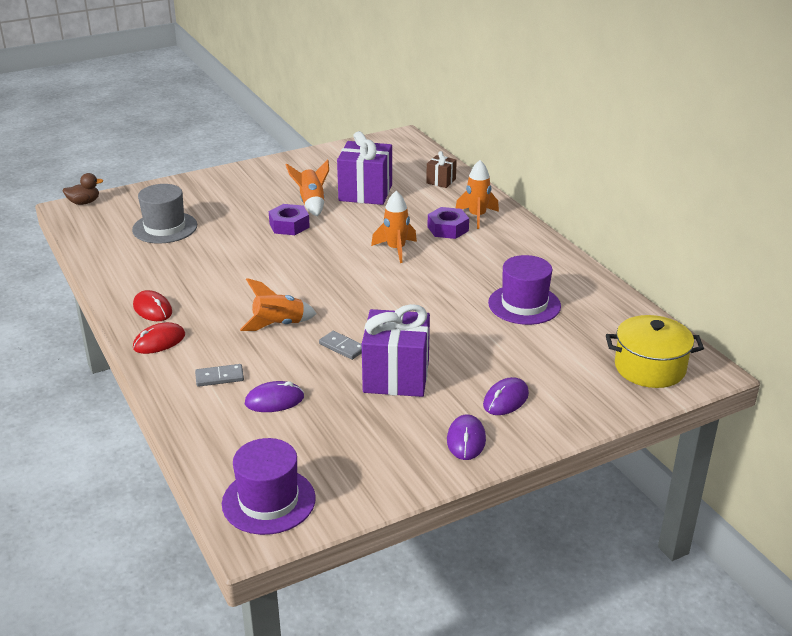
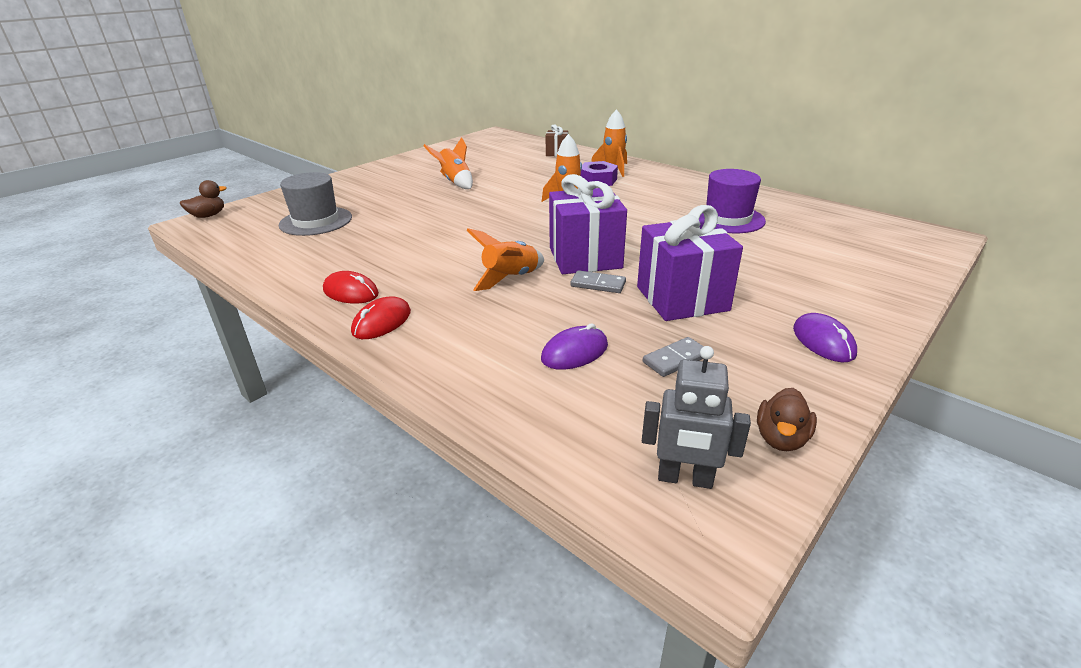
camera: 20 degrees left, 0 degrees up
grey domino [195,364,244,387] -> grey domino moved to [643,337,704,377]
purple hat [222,438,316,535] -> grey robot [642,346,751,489]
purple nut [269,204,310,235] -> none
purple gift [337,131,392,205] -> purple gift moved to [549,174,627,274]
purple mouse [483,377,529,415] -> none
yellow pot [606,315,704,388] -> none
none -> brown duck [757,388,817,451]

